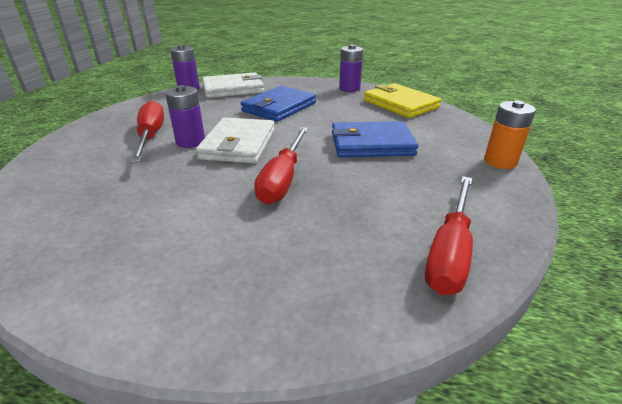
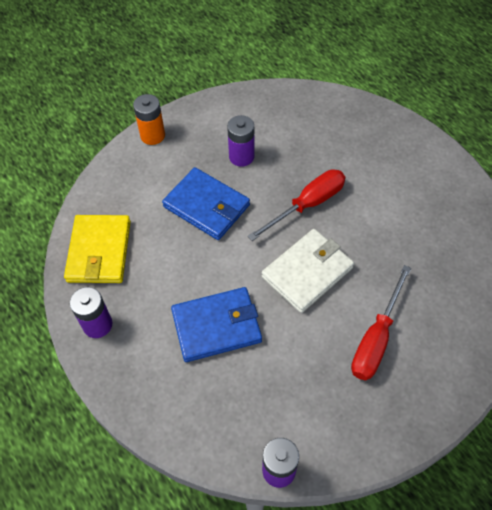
camera: 140 degrees left, 25 degrees up
purple battery [165,85,205,148] -> purple battery moved to [227,115,254,167]
white wallet [202,72,264,98] -> none
red screwdriver [425,176,473,295] -> none

